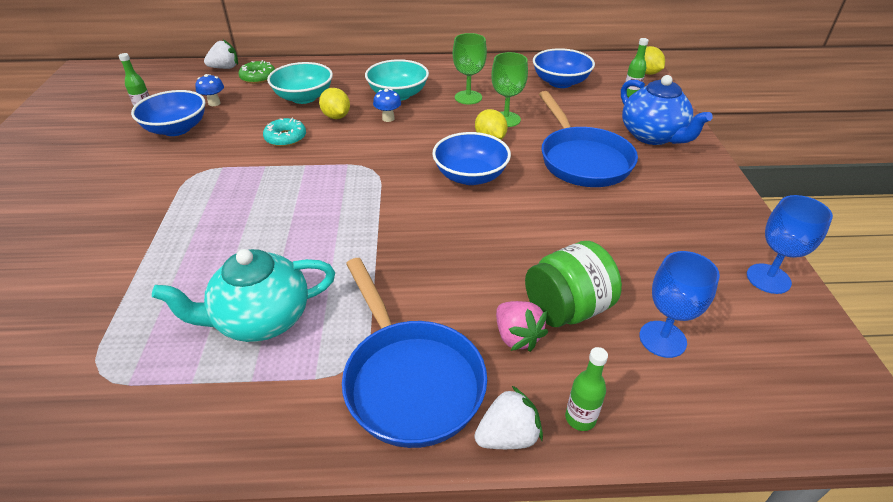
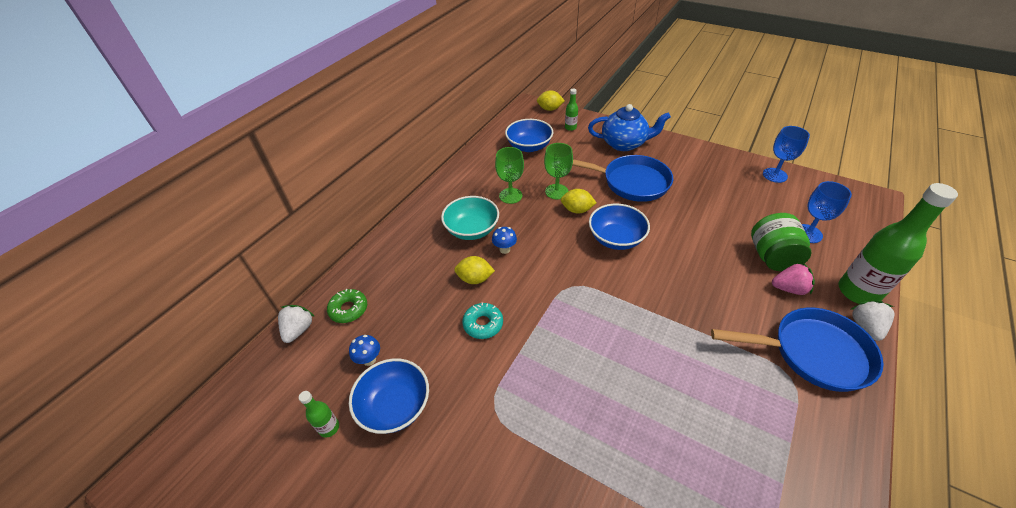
camera: 55 degrees left, 5 degrees up
turquoise teapot [152,249,335,342] -> none
turquoise bowl [267,62,333,104] -> none
green bottle [565,347,608,431] -> green bottle [839,183,958,304], size x2.22

